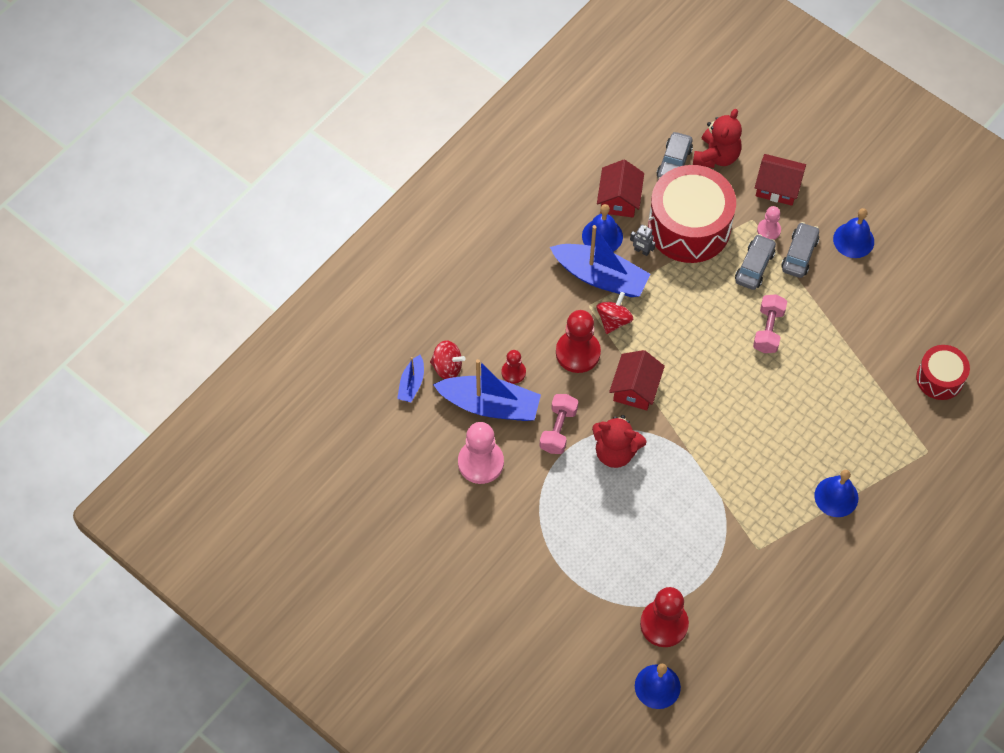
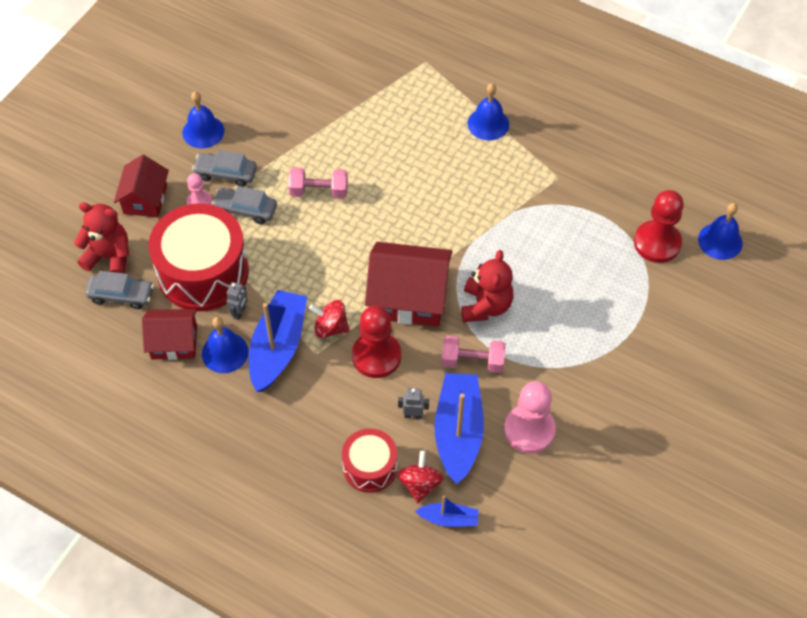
camera: 100 degrees left, 5 degrees down
red pawn [501,350,526,384] -> grey robot [398,388,429,419]
red house [609,350,665,411] -> red house [365,242,452,327], size x1.59
red drum [916,345,970,400] -> red drum moved to [342,428,397,493]

